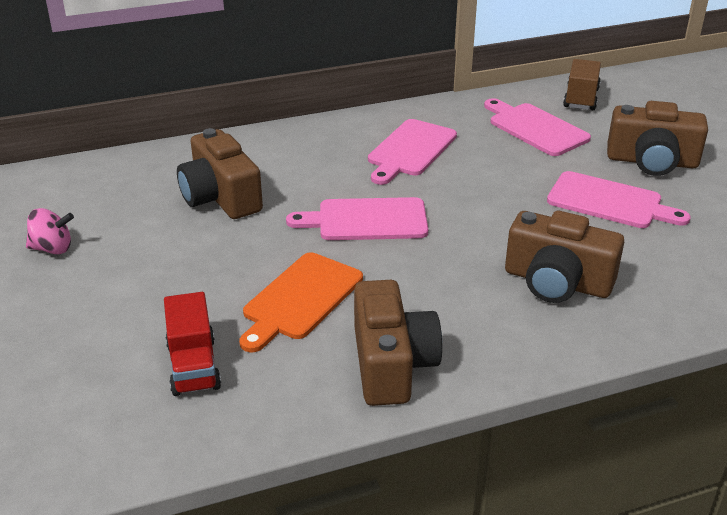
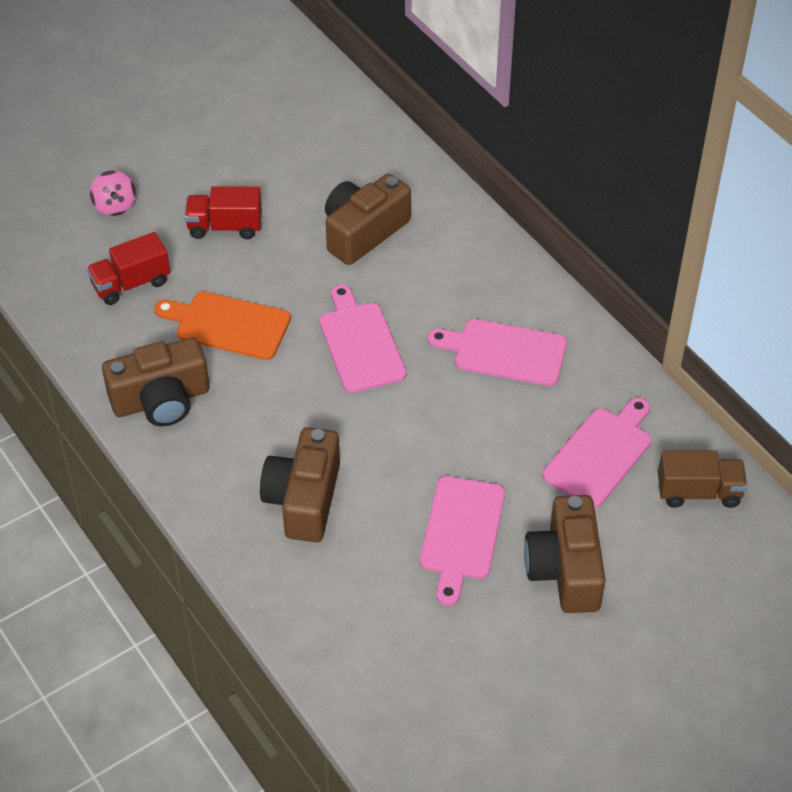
camera: 75 degrees right, 15 degrees up
pink spinning top [26,208,74,254] -> pink spinning top moved to [90,170,136,216]
none -> red truck [185,186,262,239]

